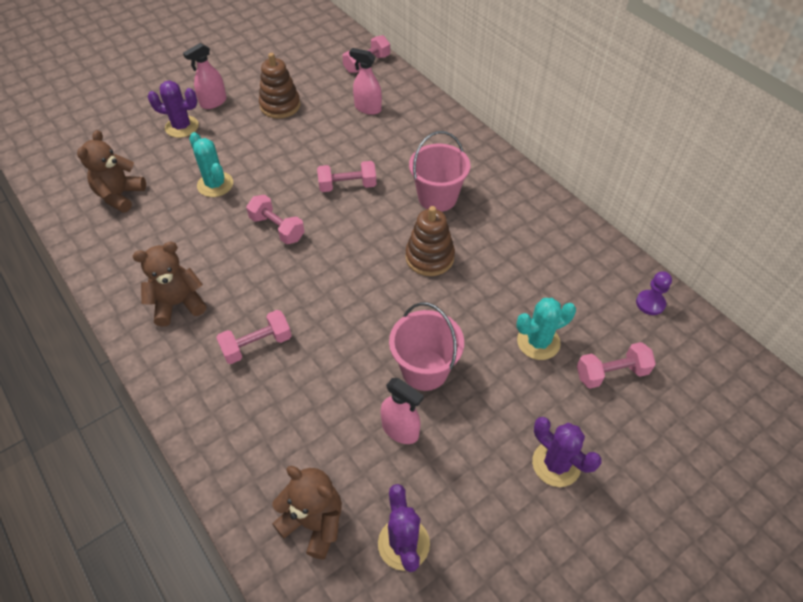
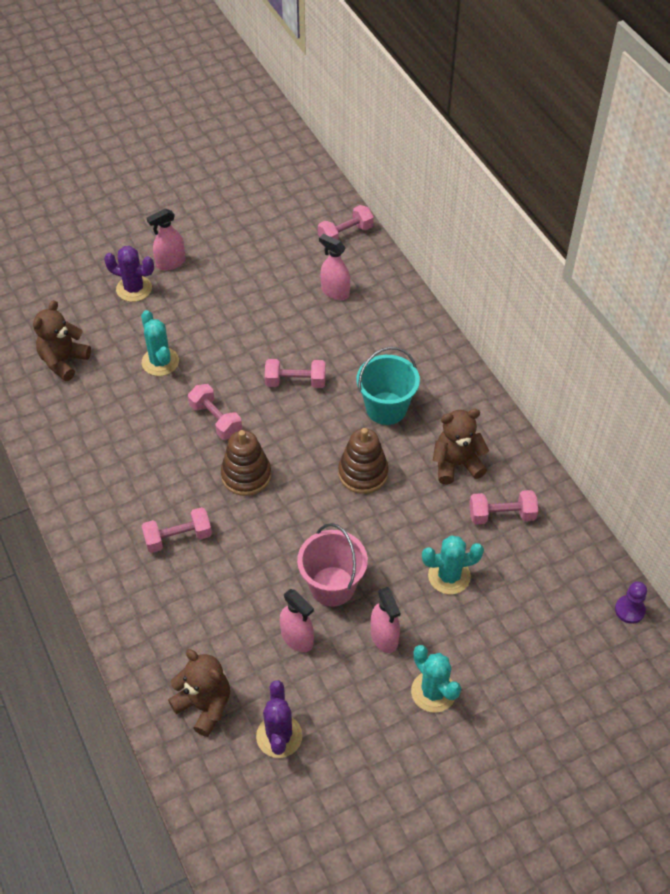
camera: 10 degrees right, 0 degrees up
brown teddy bear [133,242,206,327] -> brown teddy bear moved to [433,409,489,484]
brown stacking toy [259,53,300,119] -> brown stacking toy moved to [221,430,271,496]
pink bucket [409,131,470,212] -> turquoise bucket [357,347,420,425]
purple cactus [532,417,602,487] -> turquoise cactus [411,645,461,713]
pink dumbbell [577,342,656,389] -> pink dumbbell moved to [469,490,538,525]
purple pawn [636,271,672,315] -> purple pawn moved to [615,581,647,624]
none -> pink spray bottle [371,587,400,653]

